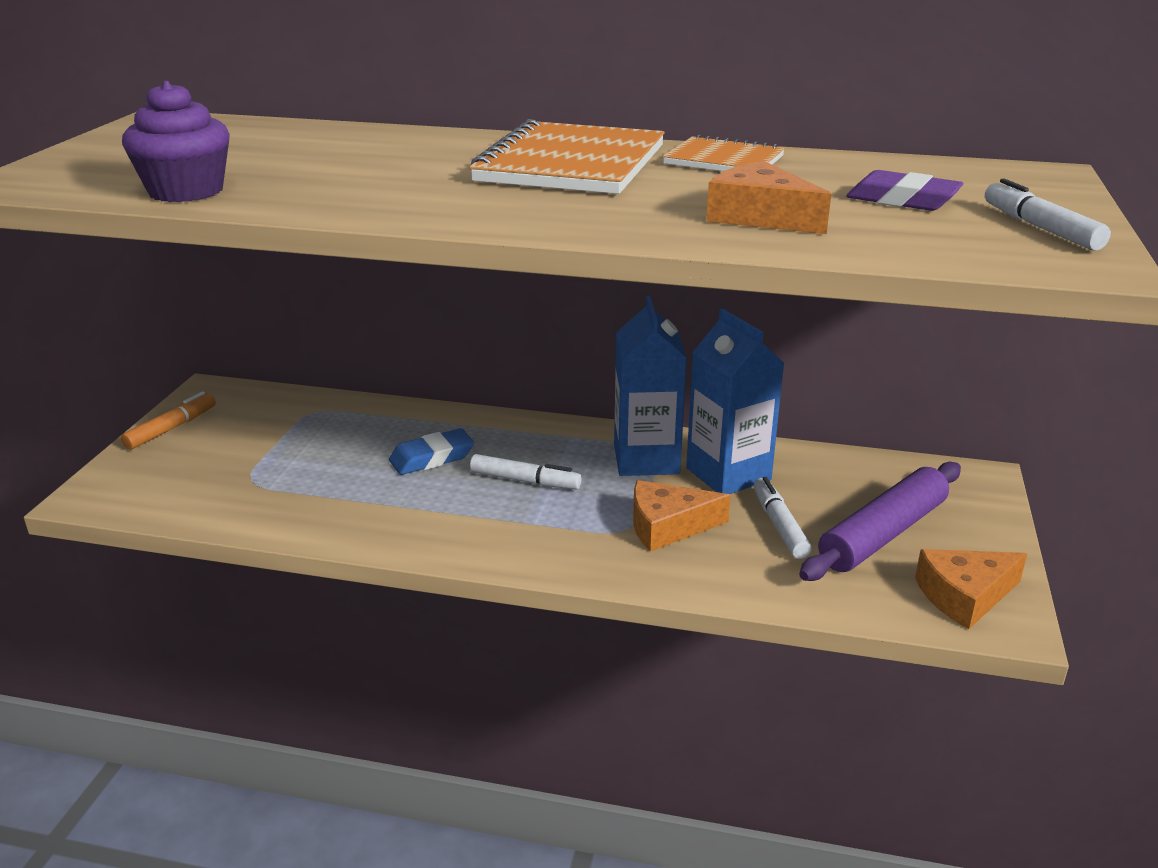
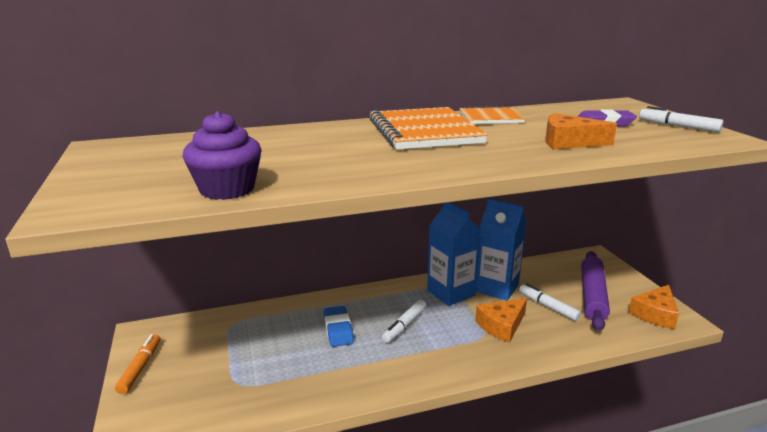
camera: 30 degrees left, 5 degrees down
blue eraser [389,428,474,475] -> blue eraser turned 45 degrees counterclockwise [324,306,354,347]
white marker [470,454,581,489] -> white marker turned 135 degrees clockwise [382,300,426,343]

